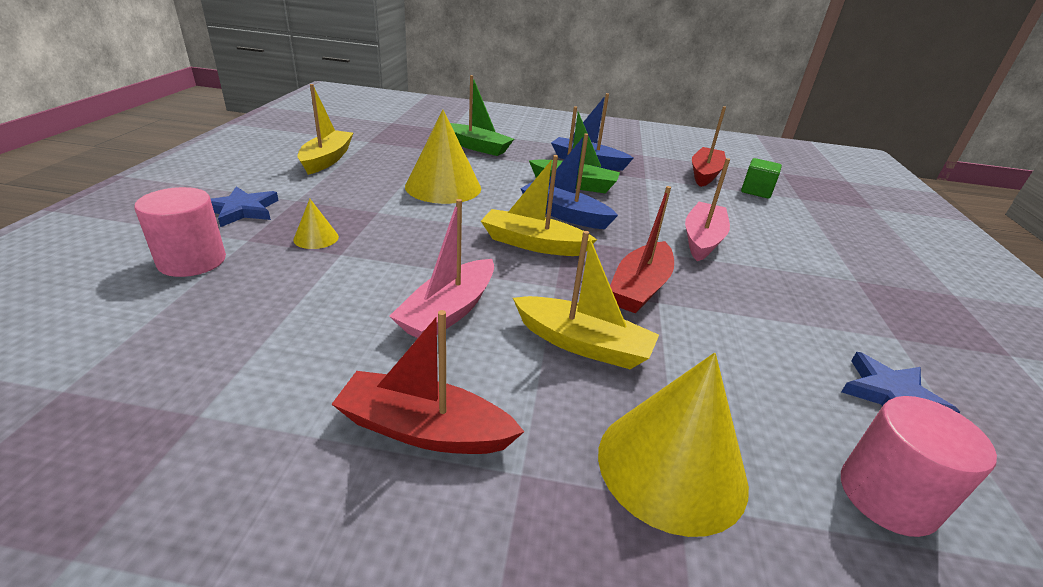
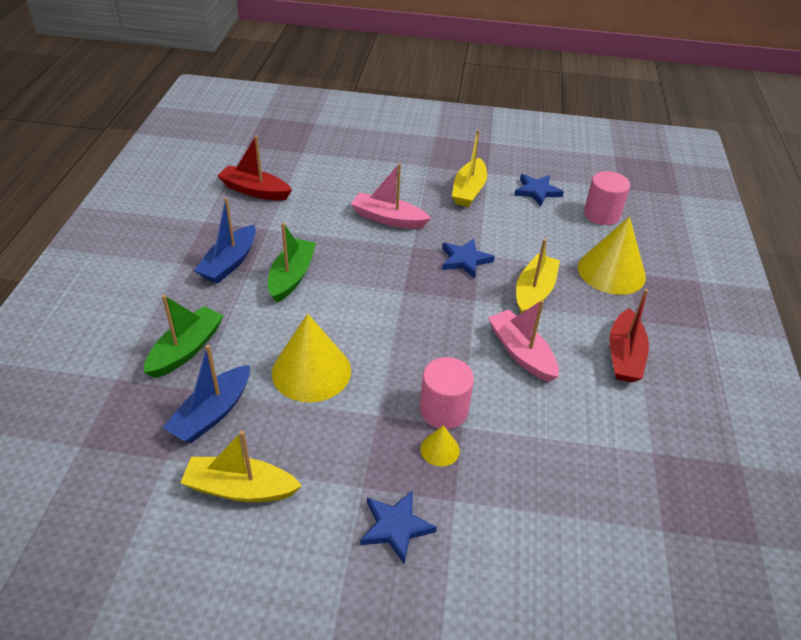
camera: 90 degrees left, 10 degrees up
pink cylinder [134,187,226,277] -> pink cylinder moved to [420,357,474,429]
pink boat [389,199,494,338] -> pink boat turned 150 degrees counterclockwise [488,300,559,382]
yellow boat [481,155,597,256] -> yellow boat moved to [452,130,487,207]
blue boat [520,134,618,229] -> blue boat moved to [163,345,250,443]
red boat [610,186,674,313] -> blue star [442,238,495,278]
green cube [741,158,782,199] -> none

